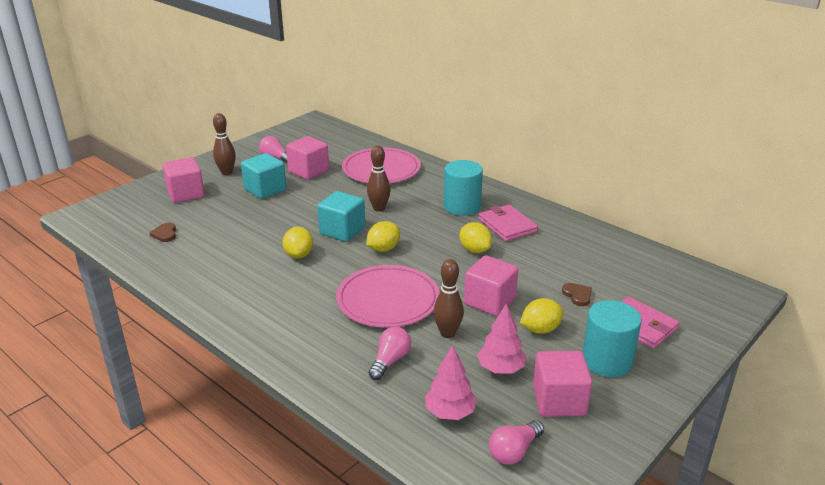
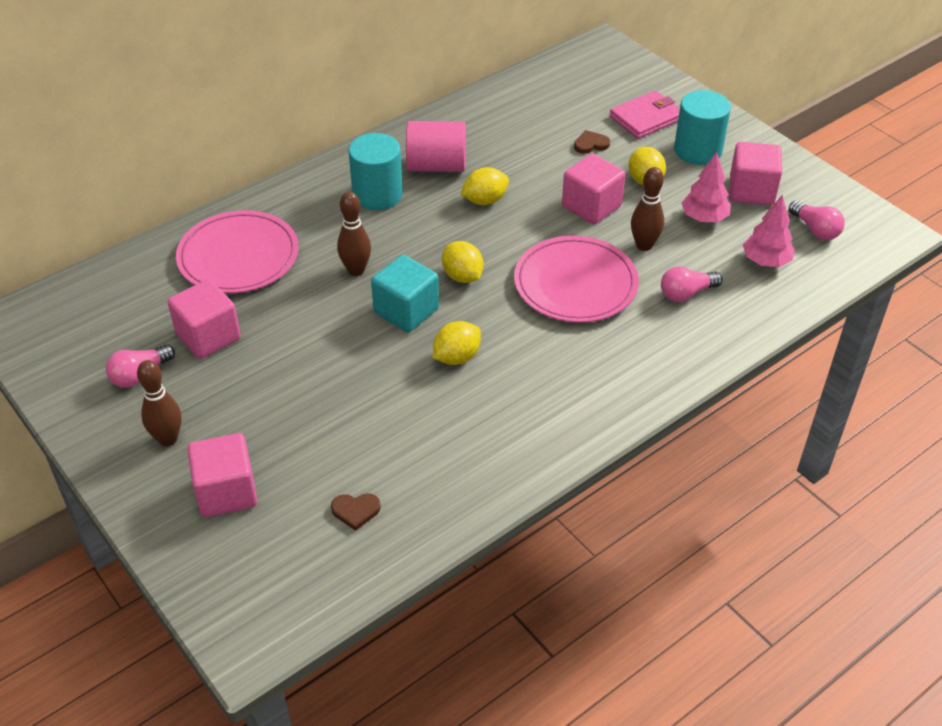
camera: 80 degrees left, 15 degrees up
turquoise cube [241,153,286,199] -> none
yellow lemon [282,227,313,259] -> yellow lemon turned 45 degrees counterclockwise [433,321,481,365]
pink light bulb [368,326,411,380] -> pink light bulb turned 60 degrees counterclockwise [661,266,722,302]
pink wallet [479,205,538,241] -> pink cylinder [406,121,466,172]

